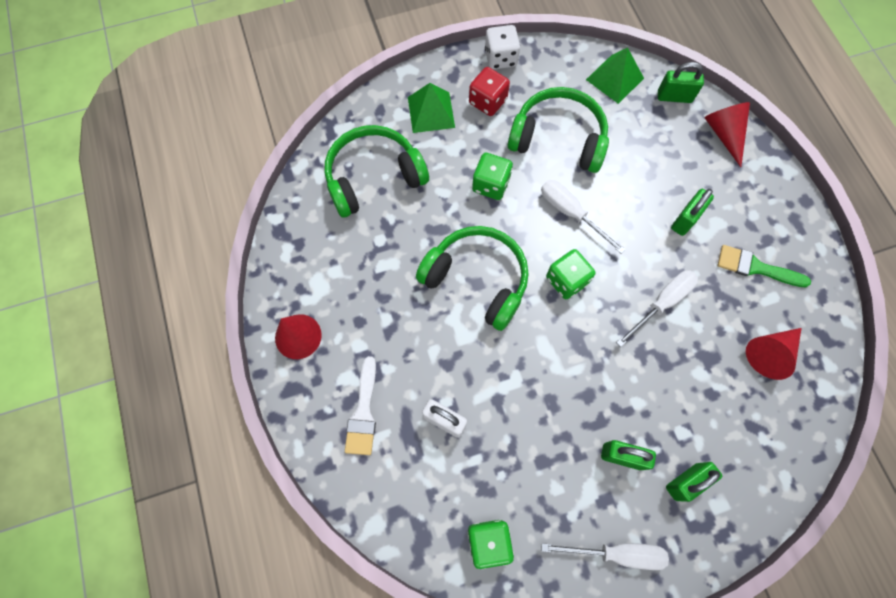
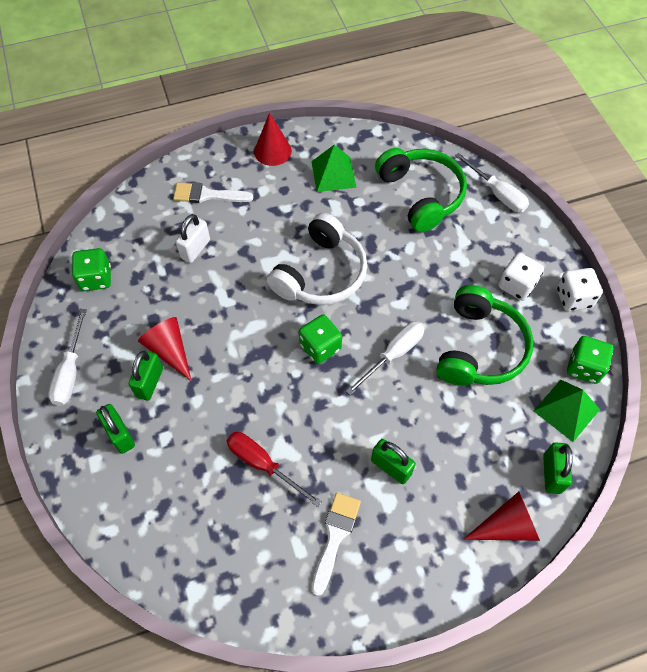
camera: 90 degrees right, 10 degrees down
green pyramid [408,83,455,133] -> green pyramid moved to [311,145,357,192]
green headphones [416,226,529,331] -> white headphones [267,213,367,305]
red dice [469,67,510,116] -> white dice [498,253,544,301]
green dice [472,153,513,200] -> green dice moved to [567,336,613,384]
white screwdriver [616,270,698,347] -> white screwdriver moved to [455,153,529,212]
green brush [718,245,811,287] -> white brush [312,493,361,596]
red cone [746,328,802,380] -> red cone moved to [138,317,191,381]
none -> red screwdriver [227,432,322,507]

